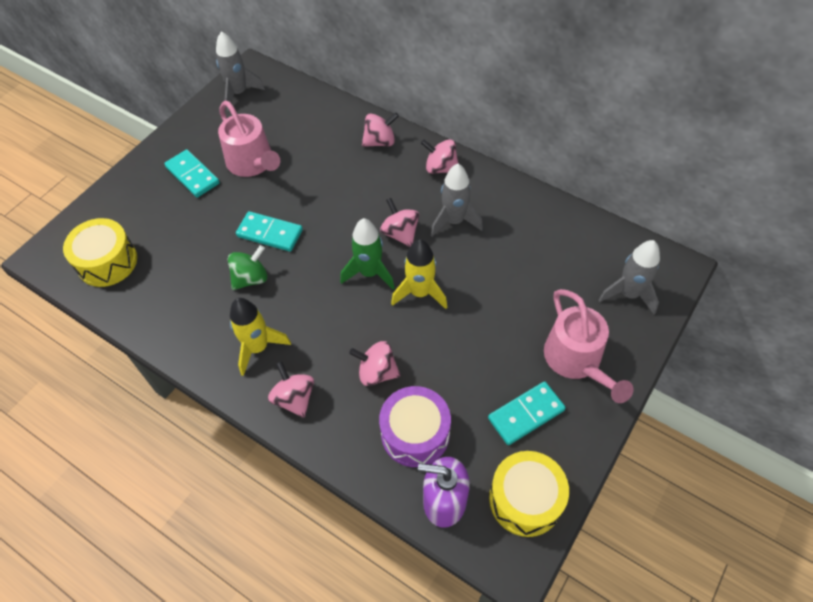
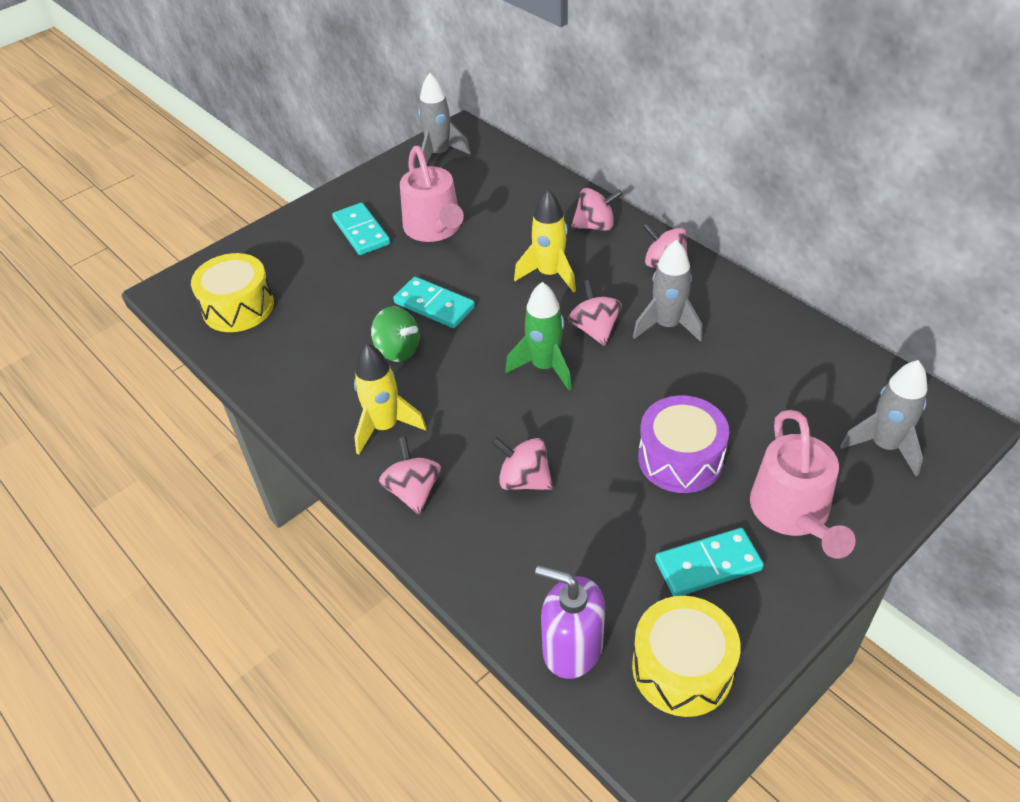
camera: 15 degrees right, 10 degrees down
green spinning top [227,245,267,290] -> green spinning top turned 60 degrees clockwise [371,306,419,362]
purple drum [379,386,451,467] -> purple drum moved to [638,396,729,493]
yellow rocket [391,239,447,309] -> yellow rocket moved to [514,190,576,293]

